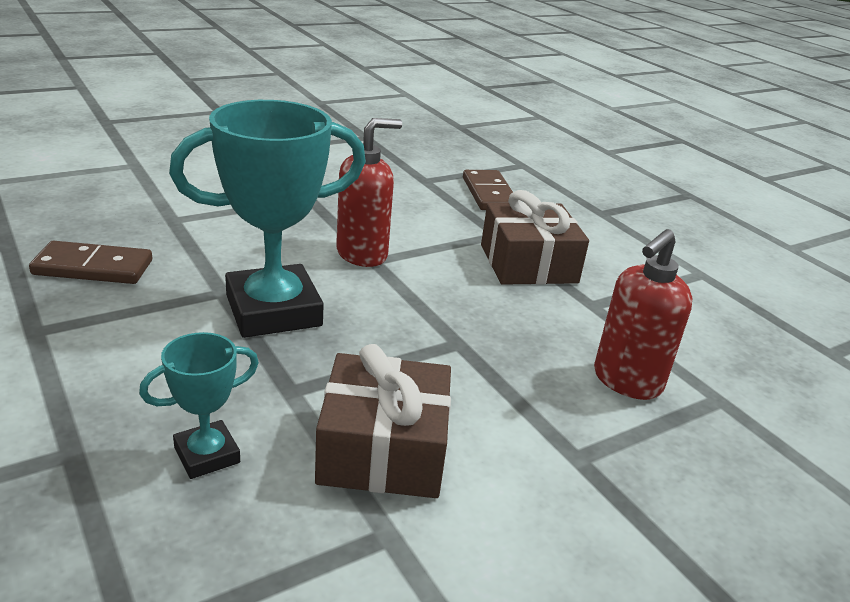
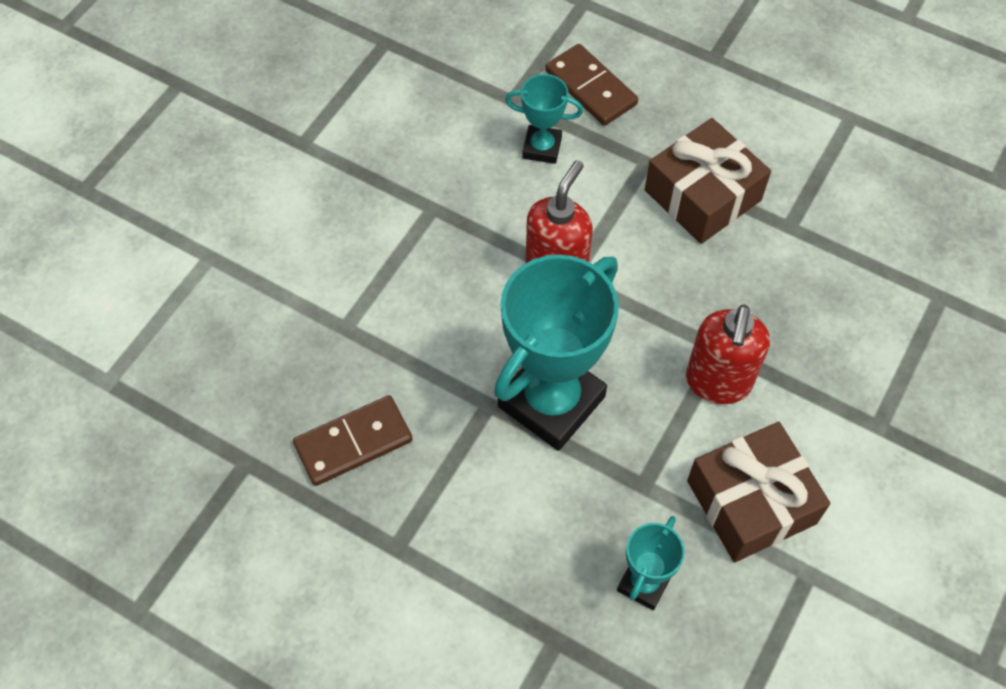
camera: 25 degrees left, 30 degrees up
red soap dispenser [594,229,692,400] -> red soap dispenser moved to [686,304,770,404]
none -> turquoise trophy [505,74,583,164]

